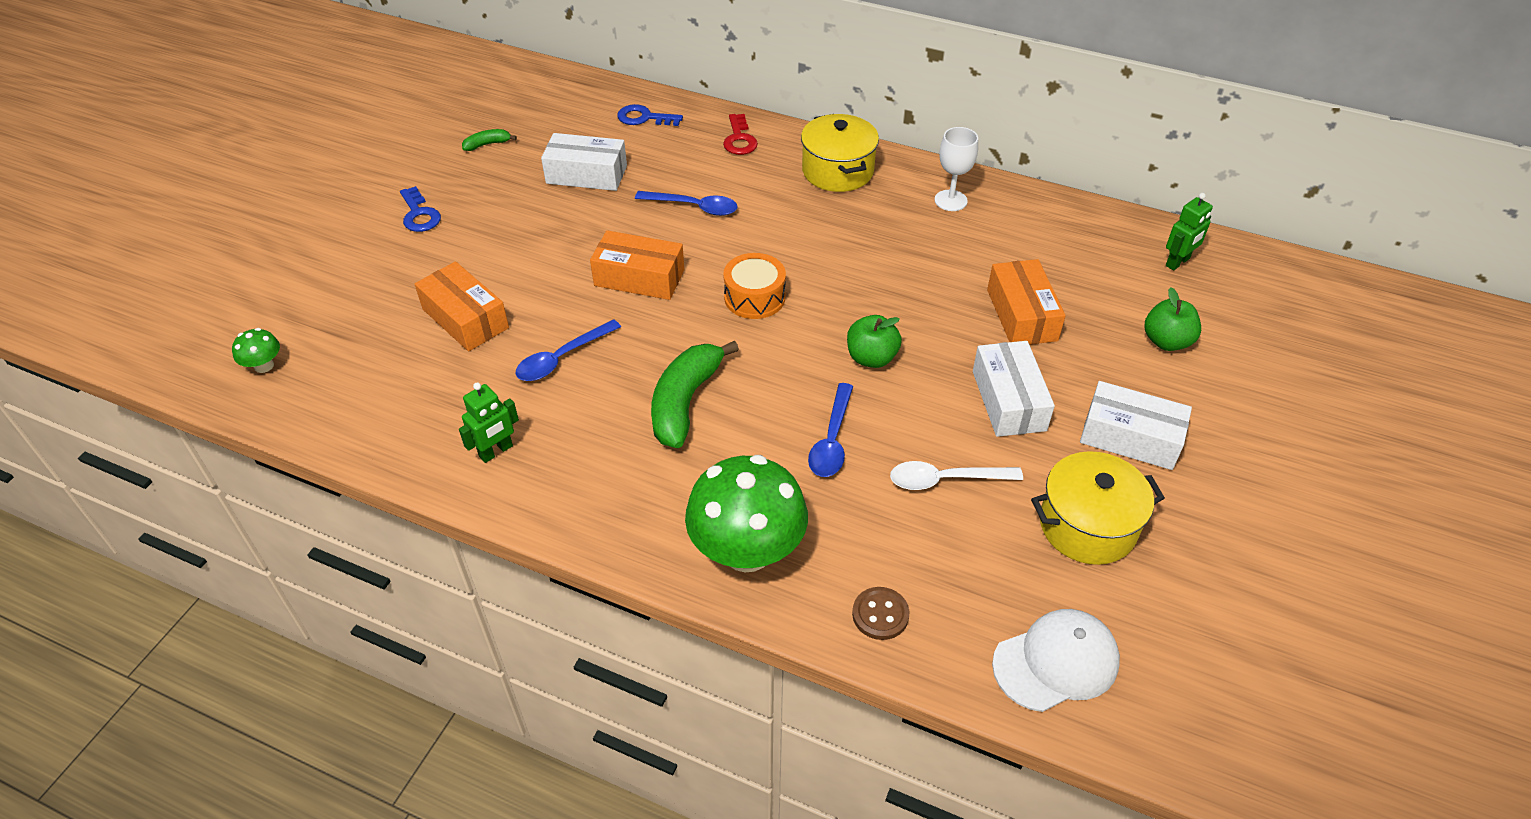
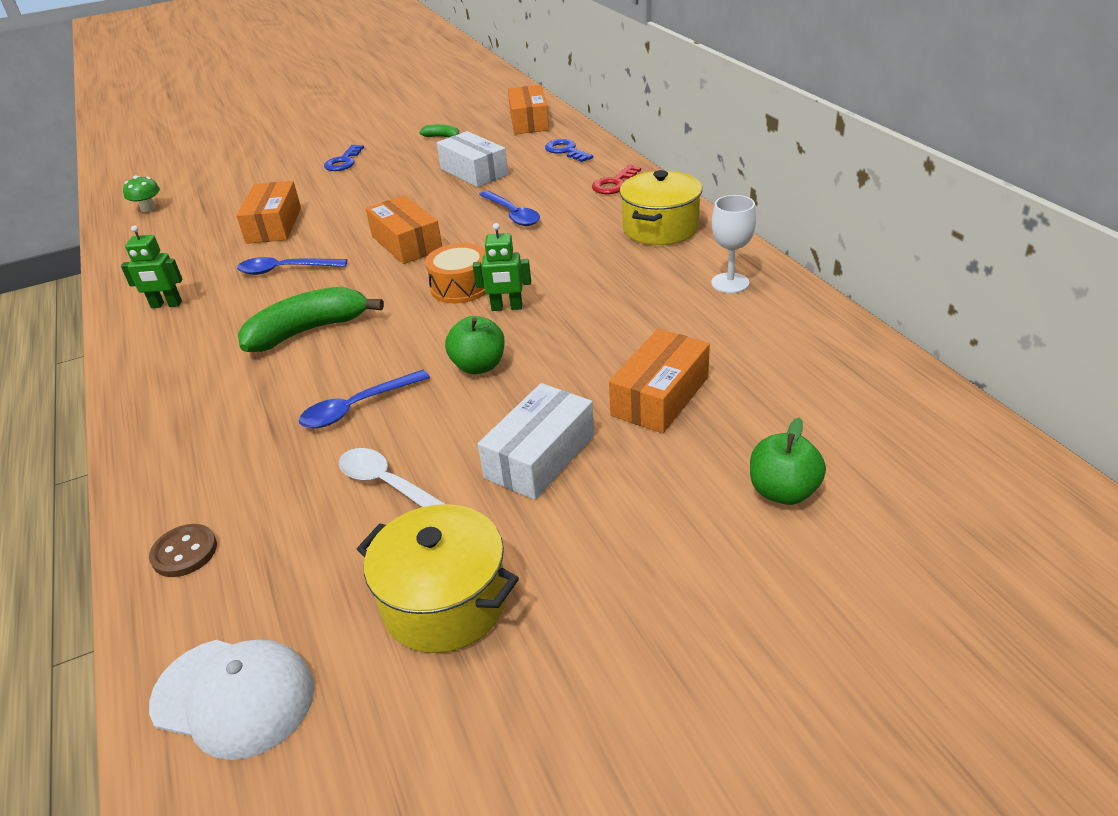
camera: 45 degrees right, 10 degrees down
green mushroom [685,455,808,573] -> none
white box [1080,381,1192,470] -> none
green robot [1166,193,1213,271] -> green robot moved to [473,223,531,311]
none -> orange box [508,85,549,134]

